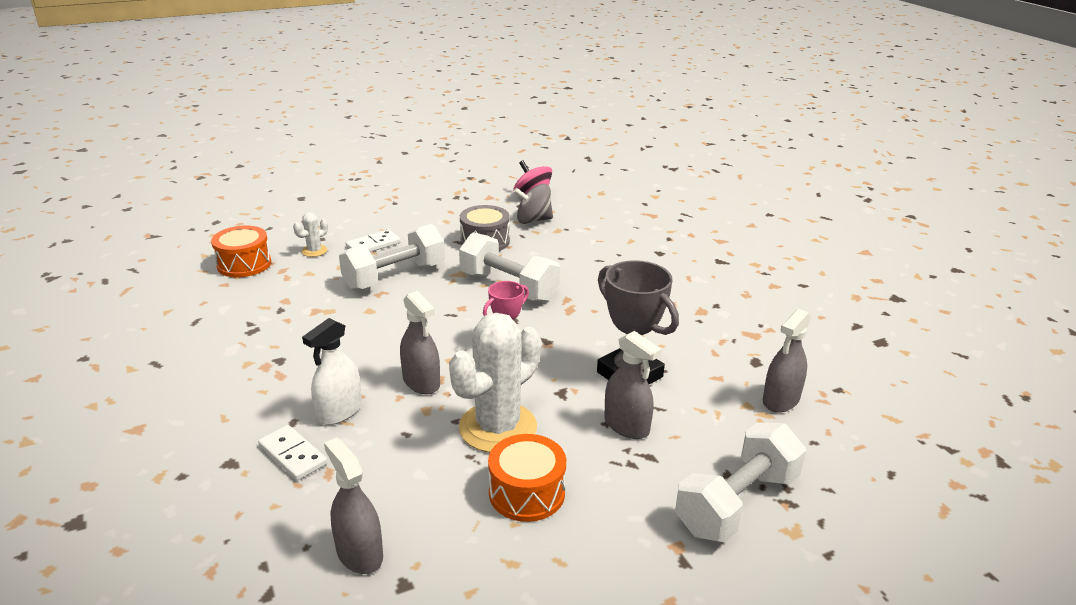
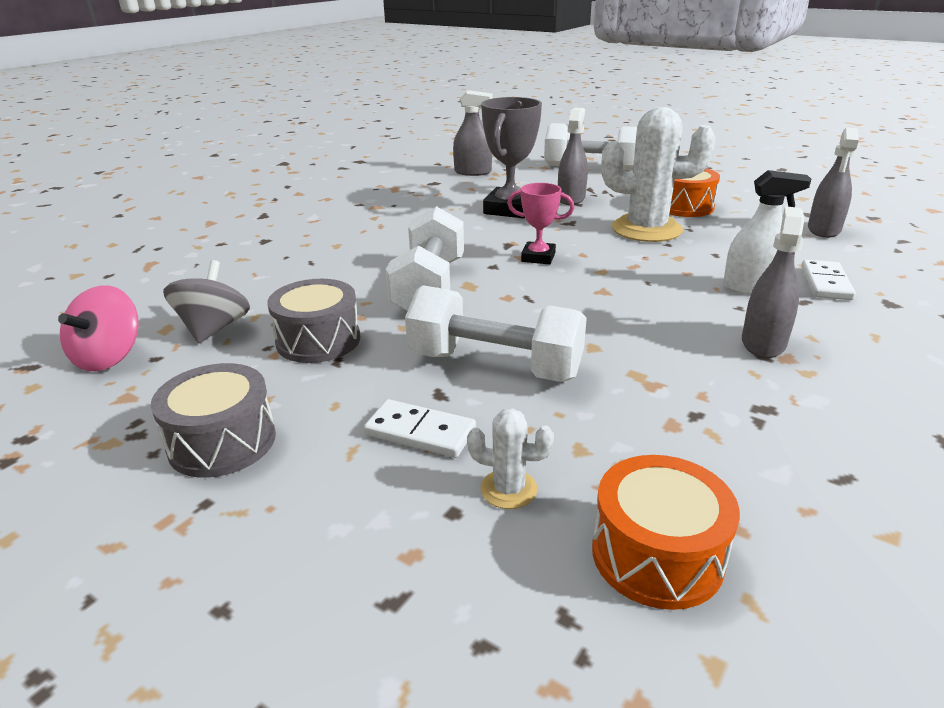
camera: 120 degrees left, 0 degrees up
grey spray bottle [400,291,440,394] -> grey spray bottle moved to [742,206,804,358]
grey spinning top [514,184,553,224] -> grey spinning top turned 135 degrees counterclockwise [163,260,250,343]
none -> grey drum [151,363,276,478]

